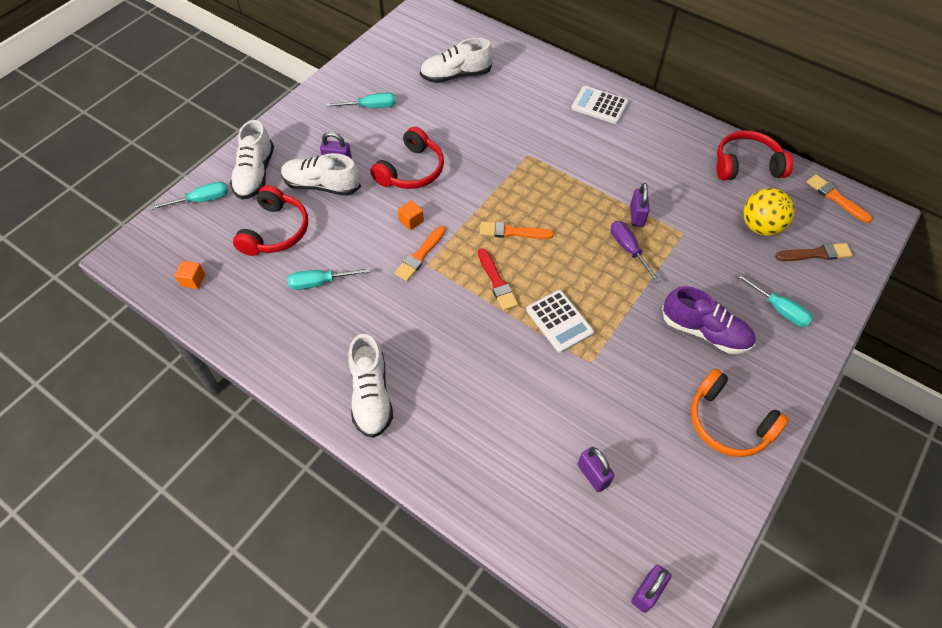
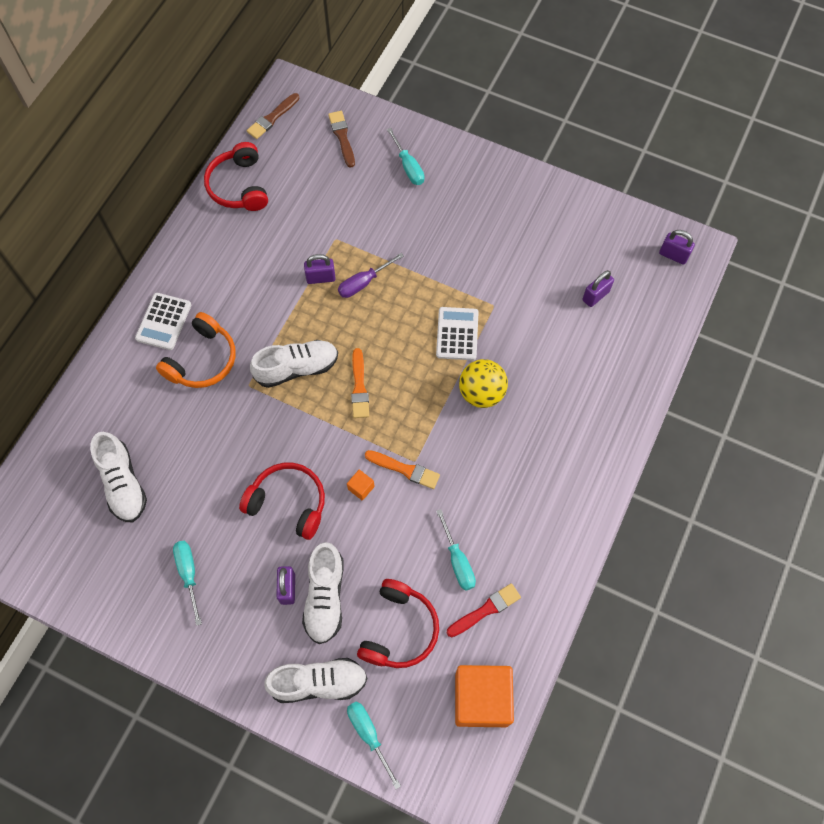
camera: 100 degrees left, 10 degrees up
orange cube [174,261,205,289] -> orange cube [455,665,514,727], size x2.49
red headphones [233,185,308,256] -> red headphones turned 105 degrees clockwise [357,579,439,668]
white shoe [348,334,393,438] -> white shoe moved to [250,340,338,388]
red brush [478,248,518,311] -> red brush moved to [447,583,521,637]
white calculator [526,290,594,353] -> white calculator turned 45 degrees counterclockwise [436,307,479,360]
purple shoe [662,286,755,354] -> none
orange headphones [691,369,789,457] -> orange headphones moved to [156,312,236,388]
turquoise screwdriver [736,273,813,327] -> turquoise screwdriver turned 120 degrees clockwise [387,128,425,185]
yellow ball [743,188,795,236] -> yellow ball moved to [459,359,508,408]
orange brush [806,174,872,223] -> brown brush [247,93,300,139]

